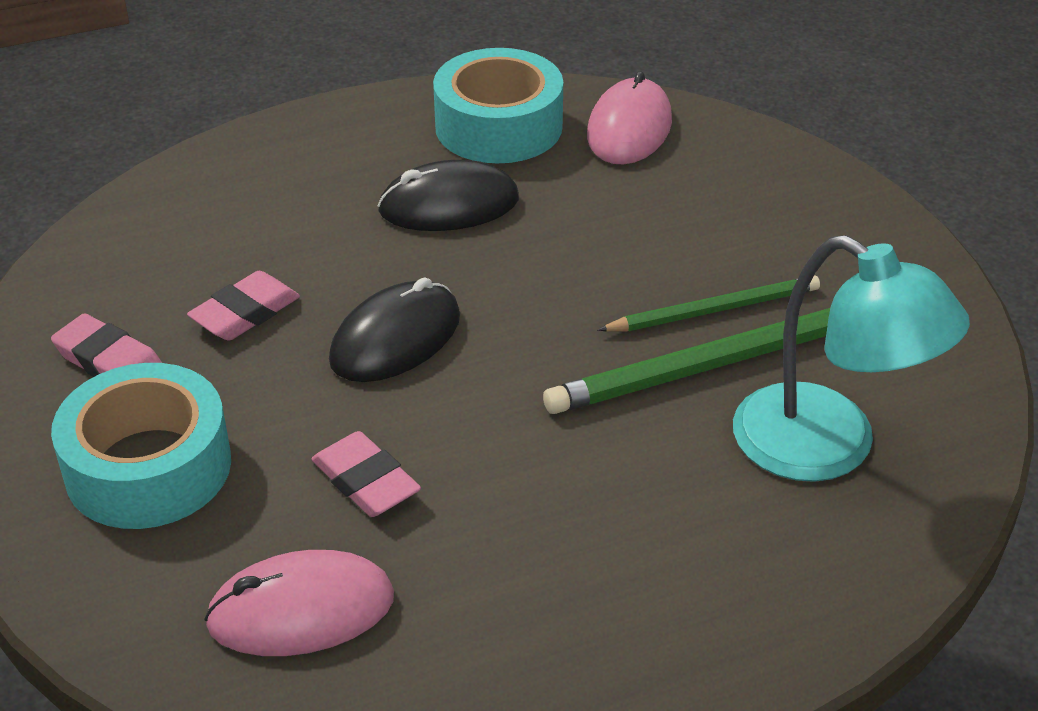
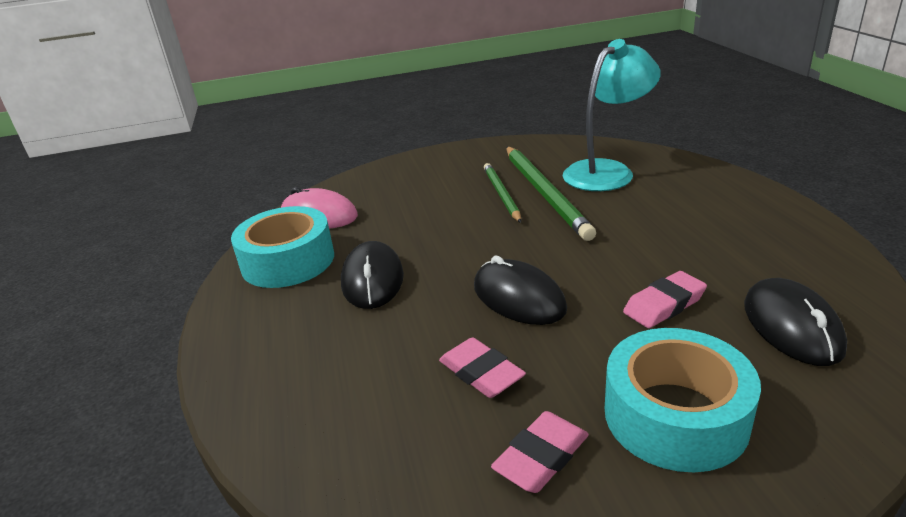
camera: 80 degrees left, 10 degrees down
pink mouse [204,550,394,656] -> black mouse [744,278,847,366]

